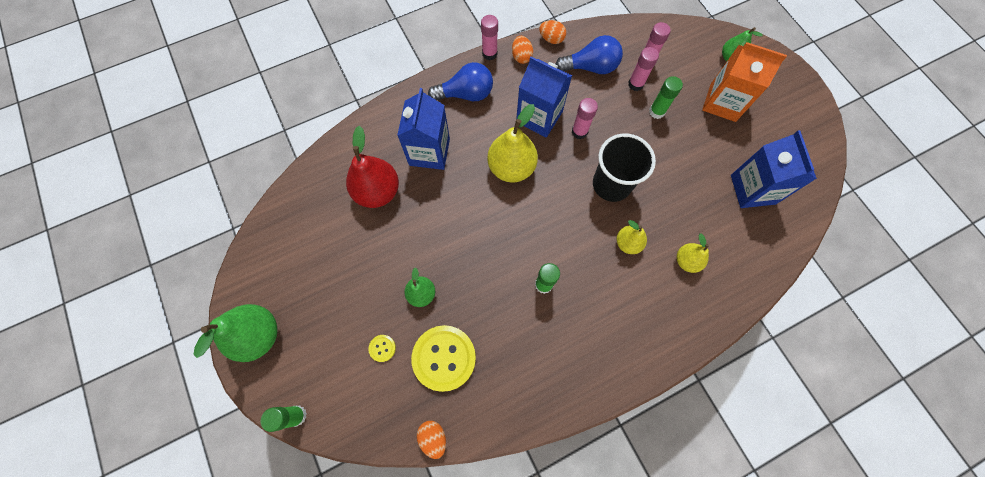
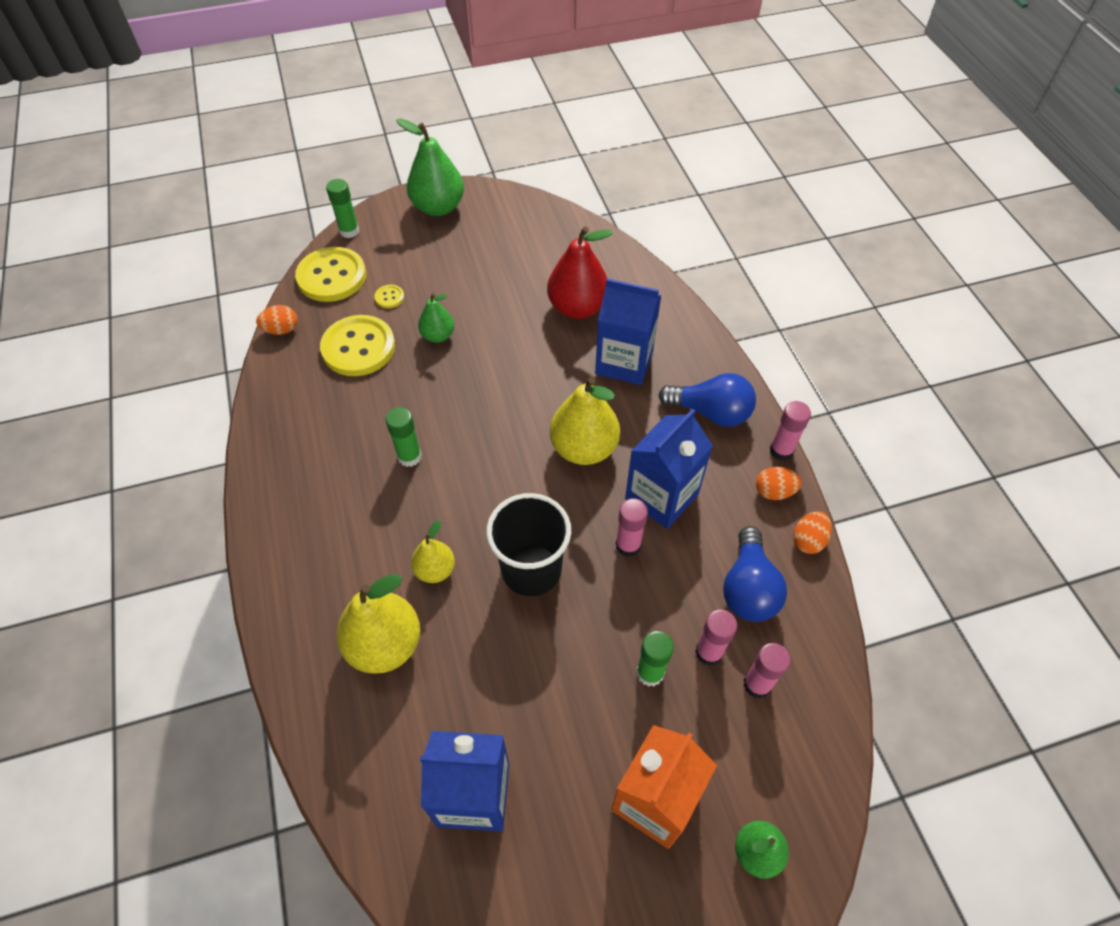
camera: 100 degrees right, 15 degrees down
blue light bulb [428,62,493,101] -> blue light bulb turned 75 degrees counterclockwise [659,373,756,427]
yellow pear [677,233,709,273] -> yellow pear [337,574,421,674], size x1.77
none -> yellow button [295,247,366,302]

